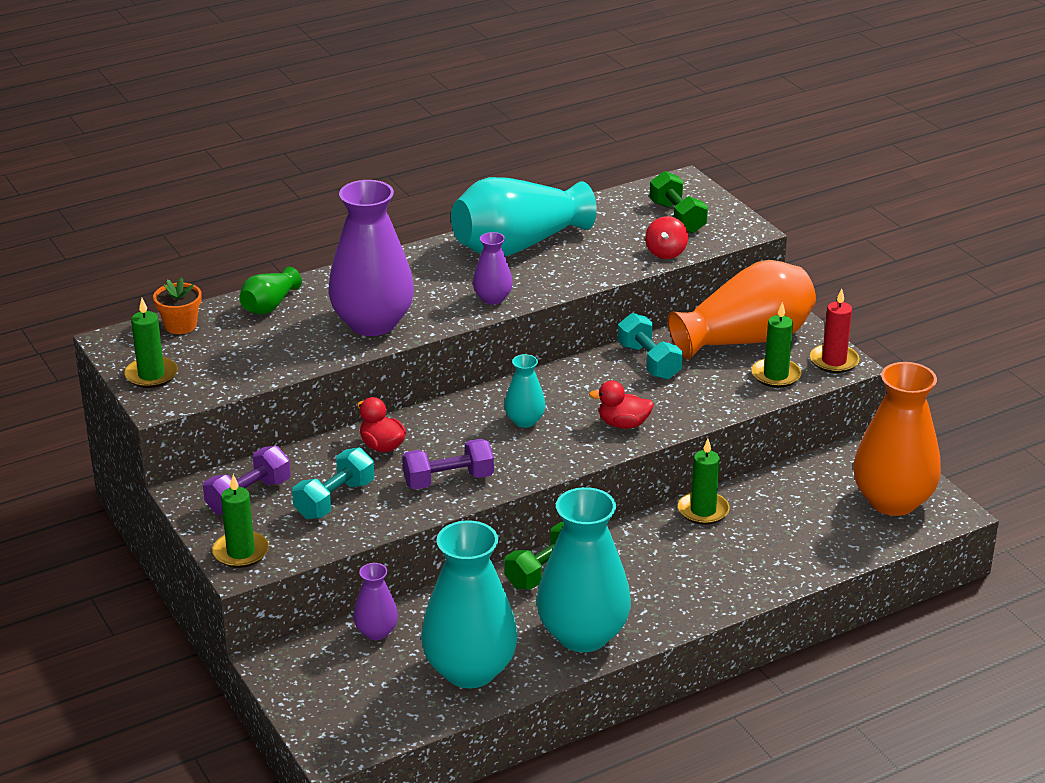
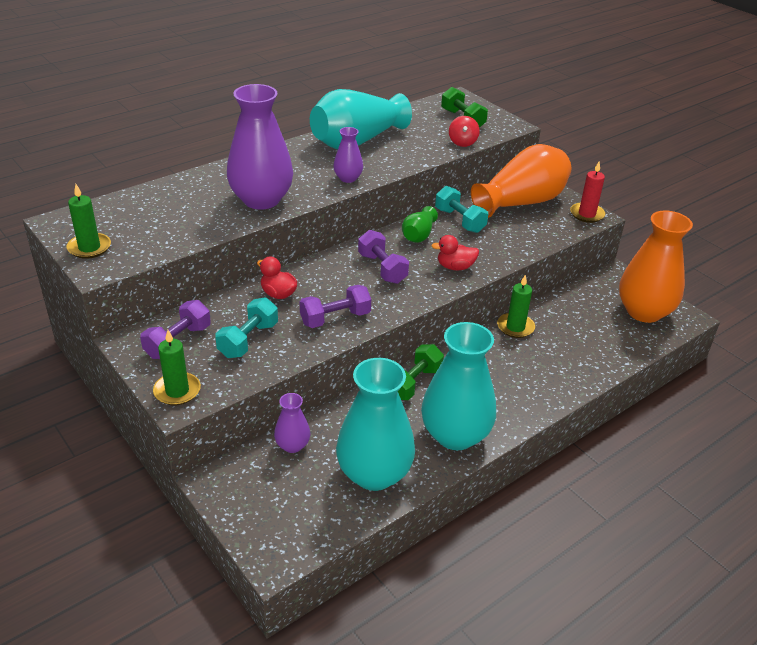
camera: 10 degrees left, 5 degrees up
orange flower pot [153,277,201,334] -> none
green vase [239,267,302,315] -> green vase moved to [402,206,438,243]
turquoise vase [504,354,546,428] -> purple dumbbell [358,230,409,284]
green candle [751,302,801,388] -> none

